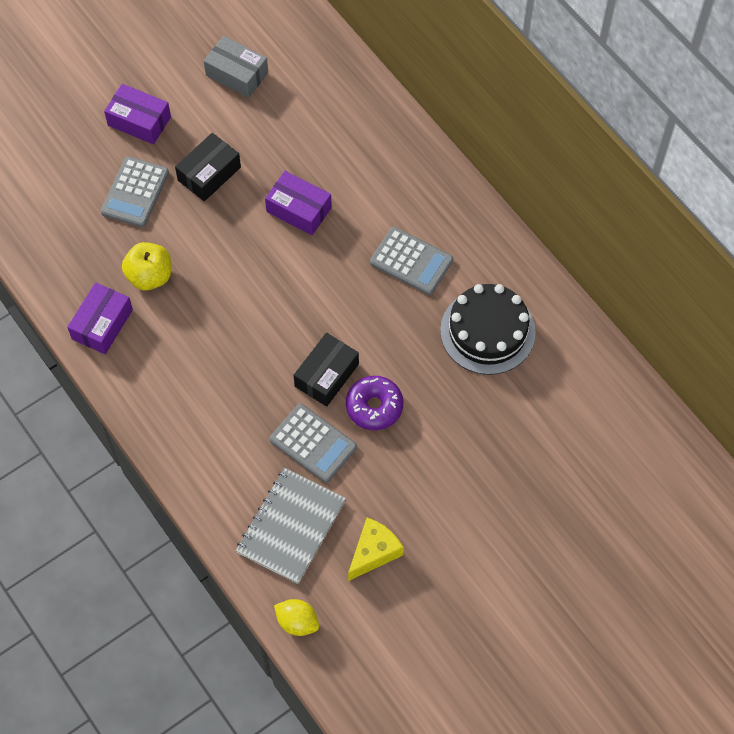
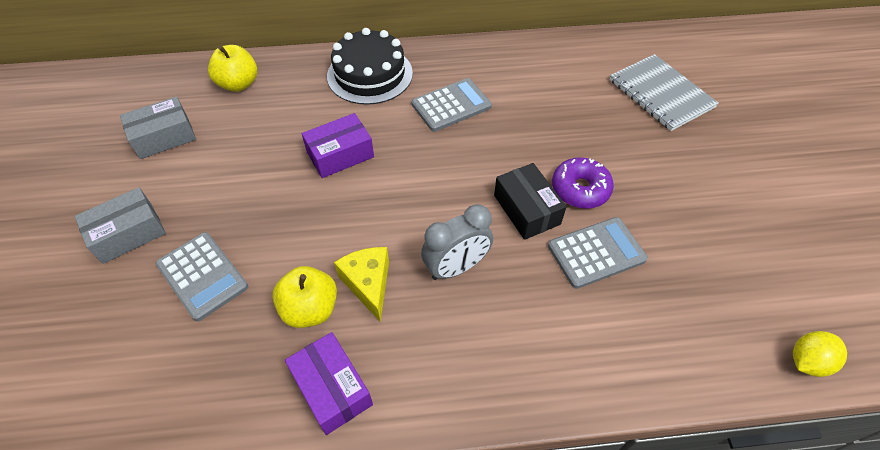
camera: 60 degrees left, 10 degrees down
purple box [104,84,171,144] -> grey box [74,187,166,264]
black box [175,133,241,201] -> none
grey notebook [236,468,346,584] -> grey notebook moved to [610,54,719,131]
yellow cheese [348,518,404,581] -> yellow cheese moved to [334,247,389,322]
black cake [440,284,536,375] -> black cake moved to [327,28,413,105]
none -> yellow apple [208,45,257,92]
none -> grey clock [421,204,493,280]

